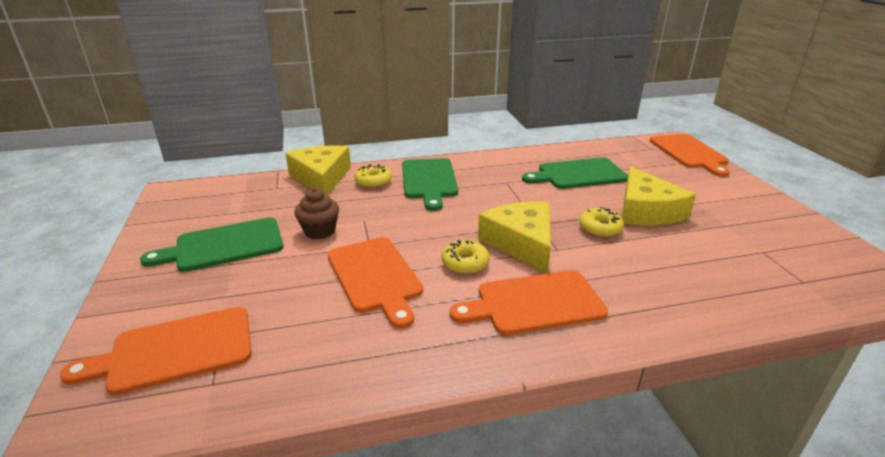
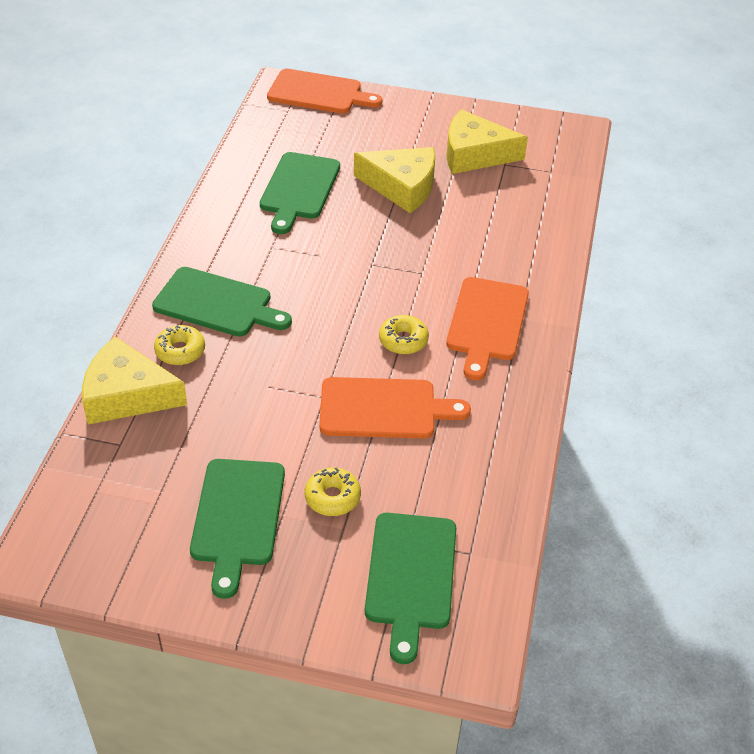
camera: 65 degrees left, 15 degrees up
orange cutting board [60,307,251,395] -> green cutting board [365,513,456,664]
brown cupcake [294,188,339,239] -> none
yellow cheese [478,201,551,273] -> yellow cheese moved to [447,109,528,174]
yellow donut [579,207,624,237] -> yellow donut moved to [305,467,361,516]

